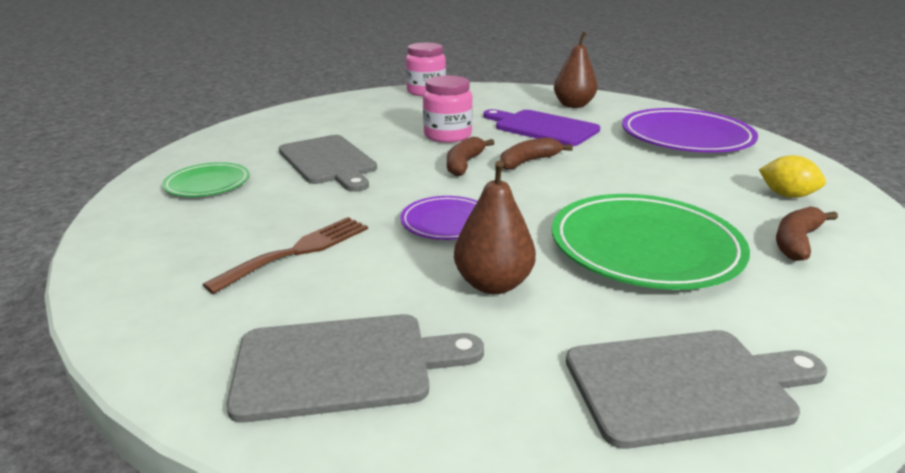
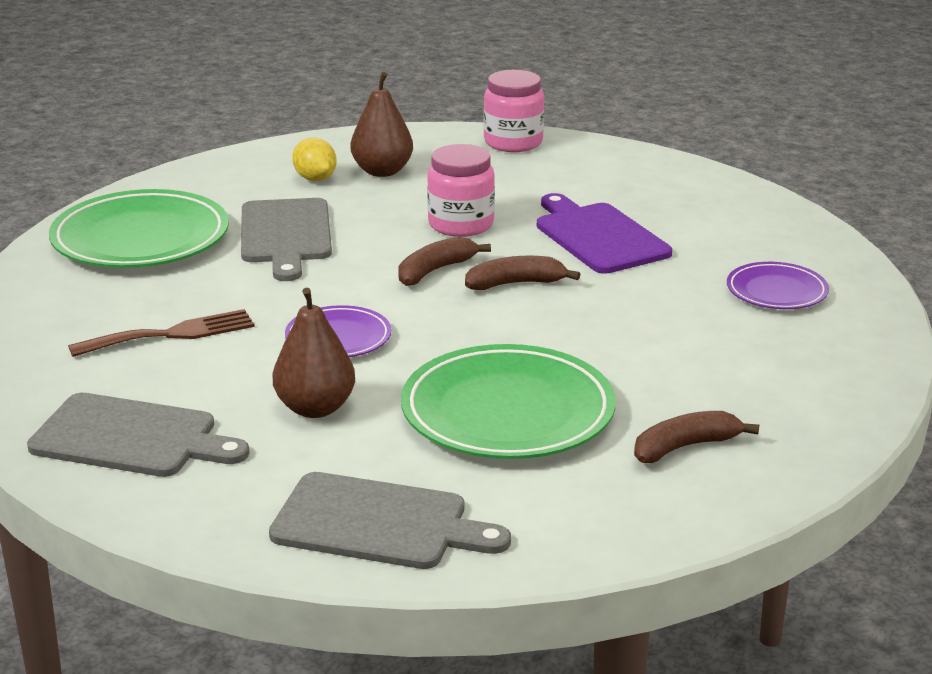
camera: 25 degrees right, 0 degrees up
green plate [162,162,250,197] -> green plate [49,189,229,268], size x1.87
brown pear [554,32,598,108] -> brown pear moved to [351,72,413,177]
purple plate [622,108,758,152] -> purple plate [727,262,829,309], size x0.54
yellow lemon [759,155,826,198] -> yellow lemon moved to [292,138,337,181]

